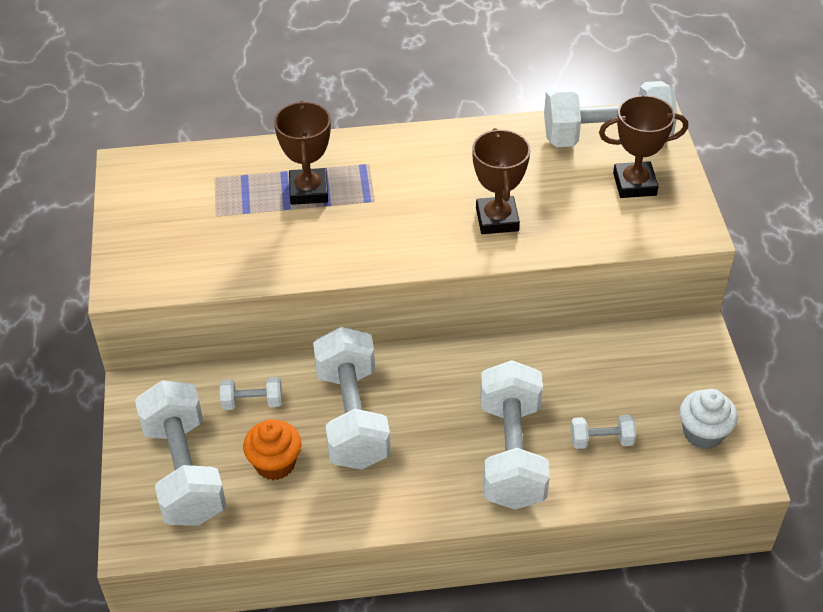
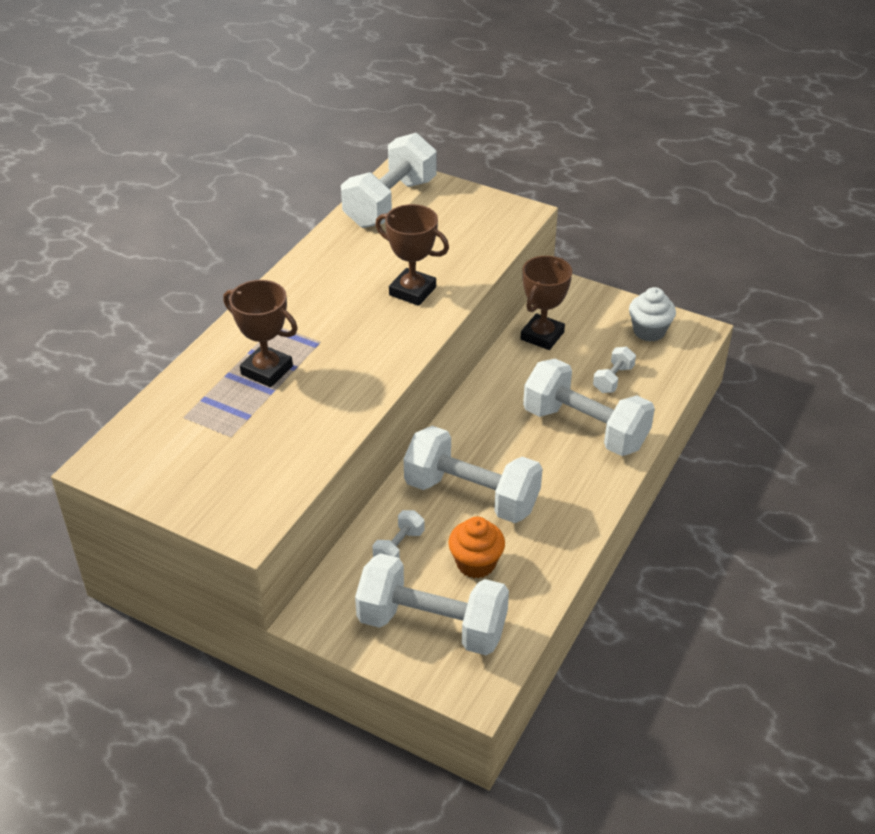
camera: 55 degrees left, 5 degrees down
brown trophy [599,95,688,198] -> brown trophy moved to [521,256,572,350]

